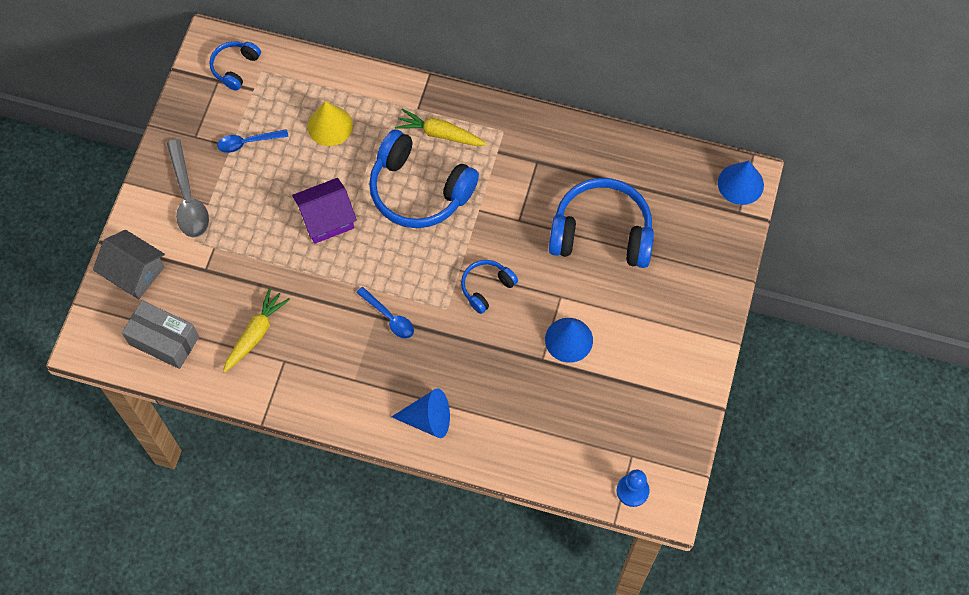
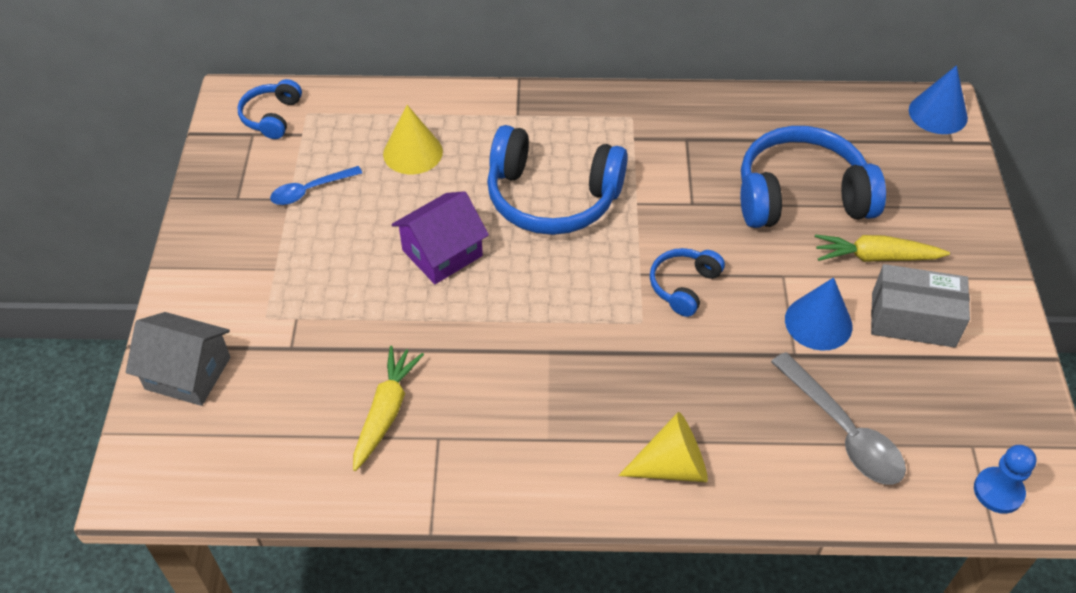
camera: 15 degrees left, 15 degrees down
grey box [122,300,199,369] -> grey box moved to [871,264,970,348]
grey spoon [167,139,209,238] -> grey spoon moved to [771,352,906,485]
blue spoon [356,287,414,339] -> none
blue cone [391,388,450,438] -> yellow cone [618,412,708,482]
yellow carrot [395,109,487,146] -> yellow carrot moved to [815,234,950,262]

